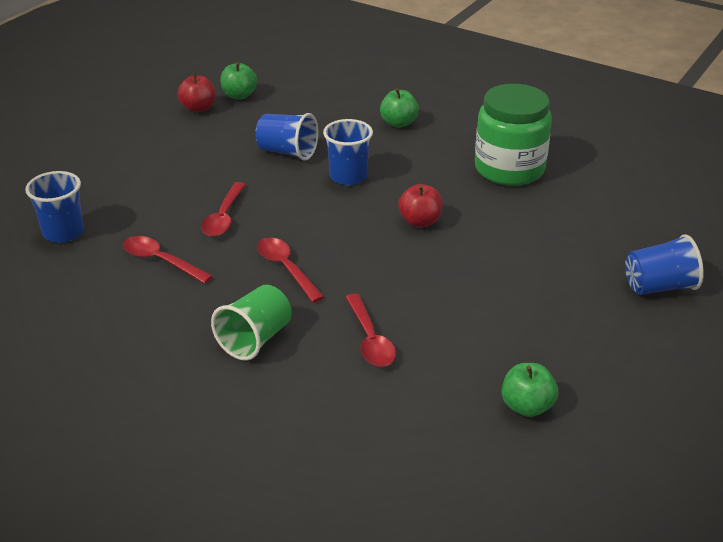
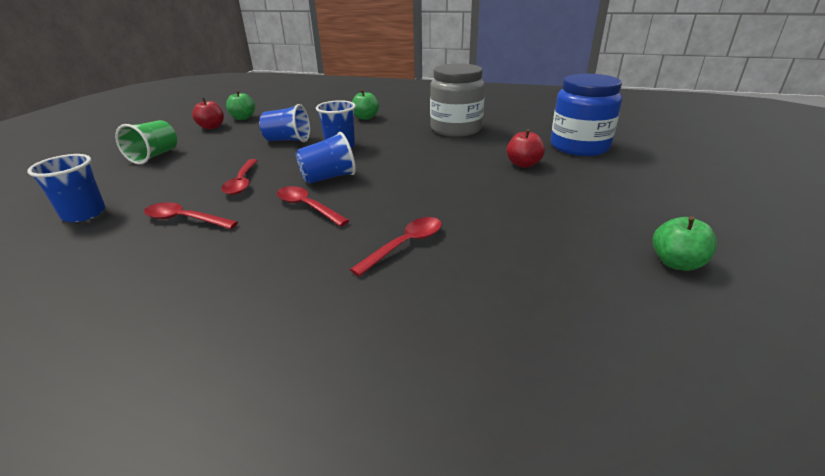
camera: 15 degrees left, 5 degrees down
green cup [211,285,292,360] -> green cup moved to [115,120,177,165]
red spoon [346,293,396,367] -> red spoon turned 105 degrees counterclockwise [350,217,442,277]
red apple [398,184,443,227] -> red apple moved to [507,129,545,168]
green jar [475,84,552,186] -> grey jar [430,63,485,137]
green apple [502,363,558,417] -> green apple moved to [653,216,717,271]
blue cup [625,234,704,295] -> blue cup moved to [296,132,356,184]
none -> blue jar [551,74,622,156]

